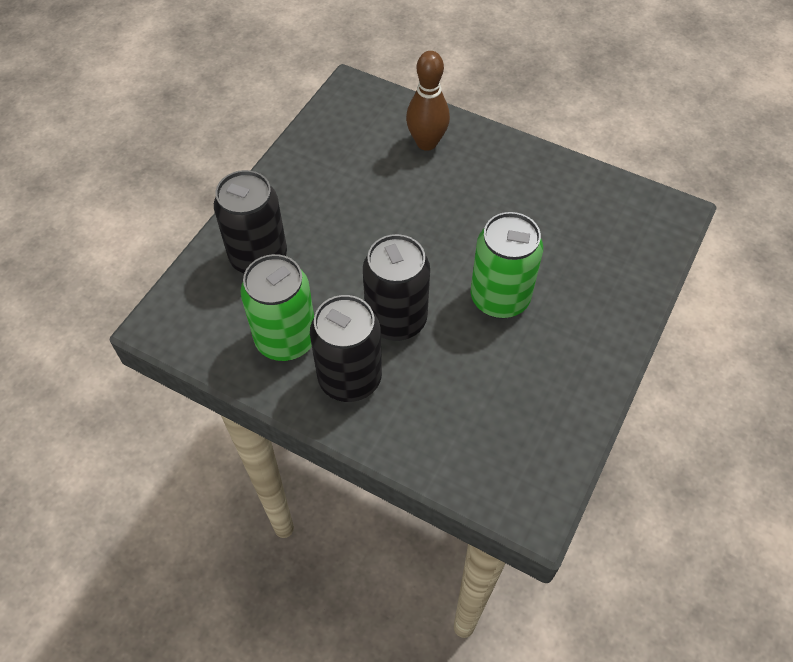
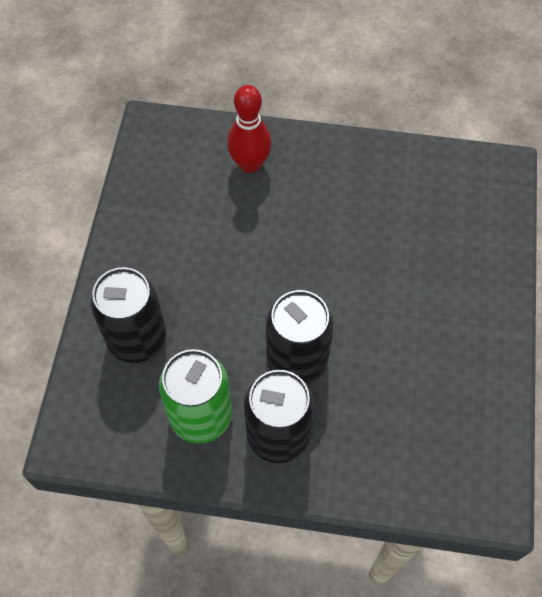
camera: 20 degrees left, 5 degrees up
brown bowling pin [406,51,450,151] -> red bowling pin [227,85,272,173]
green can [471,212,543,319] -> none

